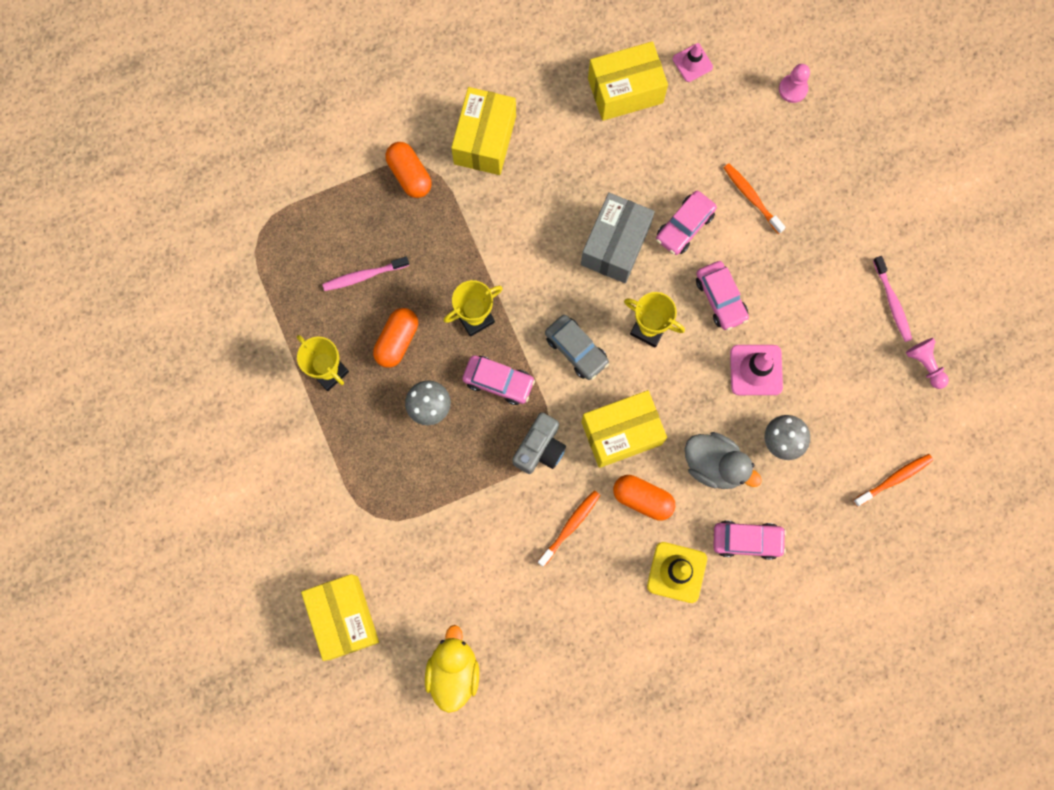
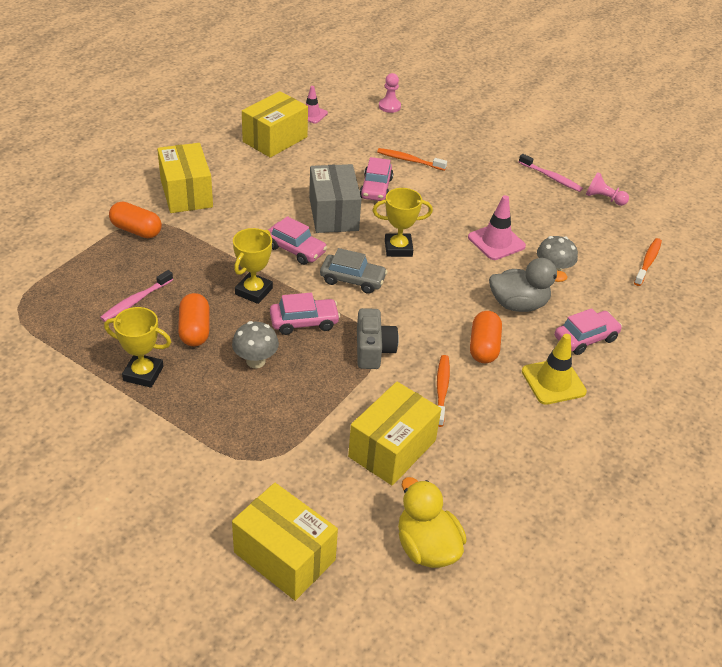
camera: 35 degrees left, 35 degrees down
yellow box [581,390,667,468] -> yellow box moved to [348,382,441,486]
orange capsule [613,475,675,520] -> orange capsule turned 75 degrees counterclockwise [470,311,502,363]
pink car [696,261,749,330] -> pink car moved to [268,216,327,265]

